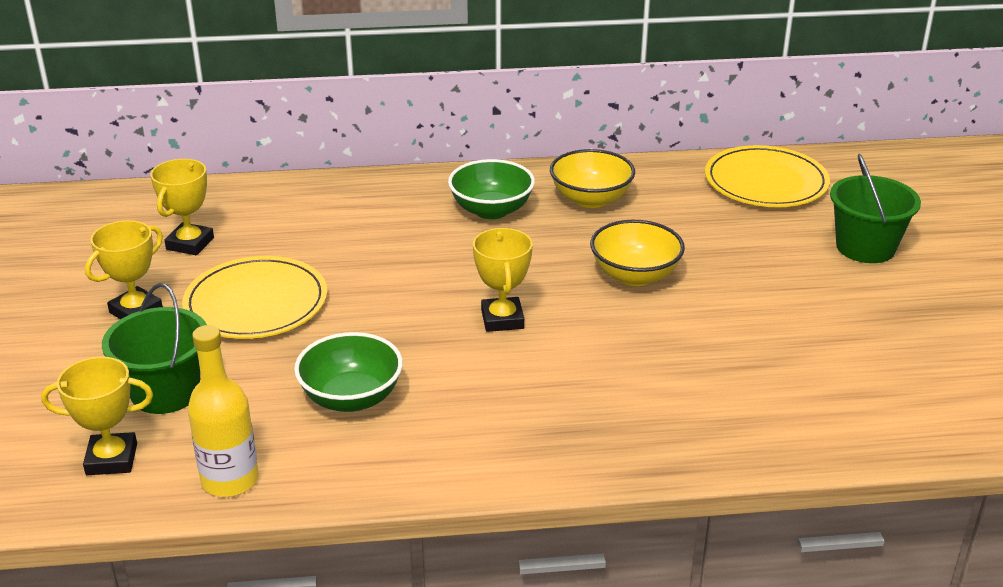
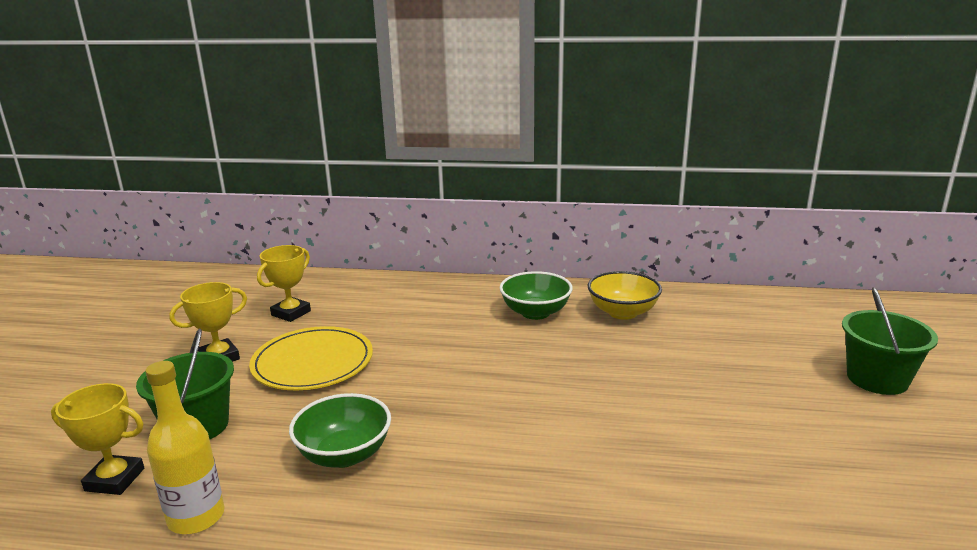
camera: 15 degrees right, 10 degrees down
yellow trophy [473,228,533,332] -> none
yellow bowl [590,220,685,286] -> none
yellow plate [705,145,830,207] -> none

